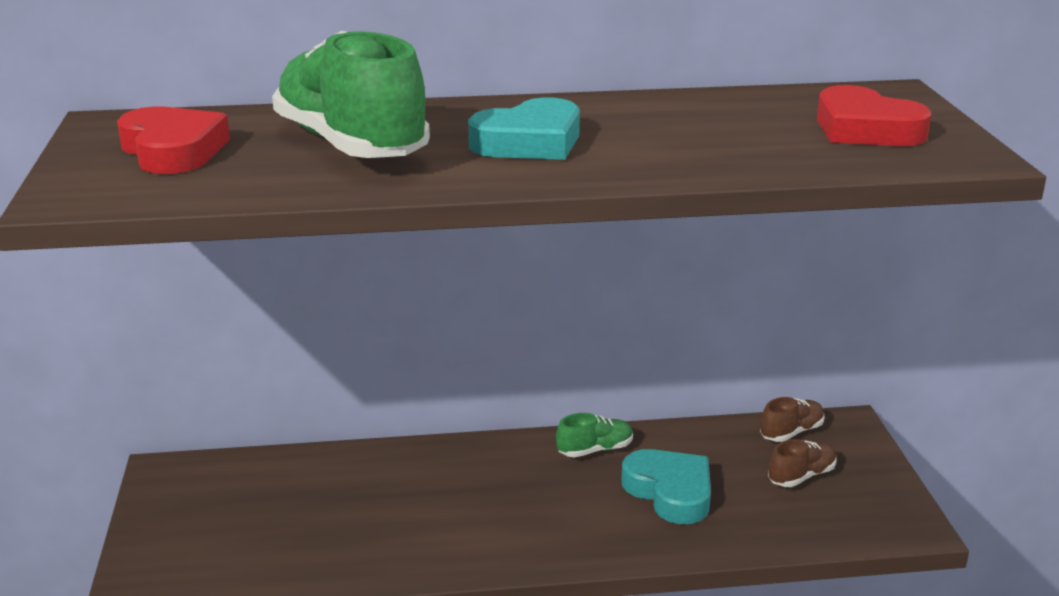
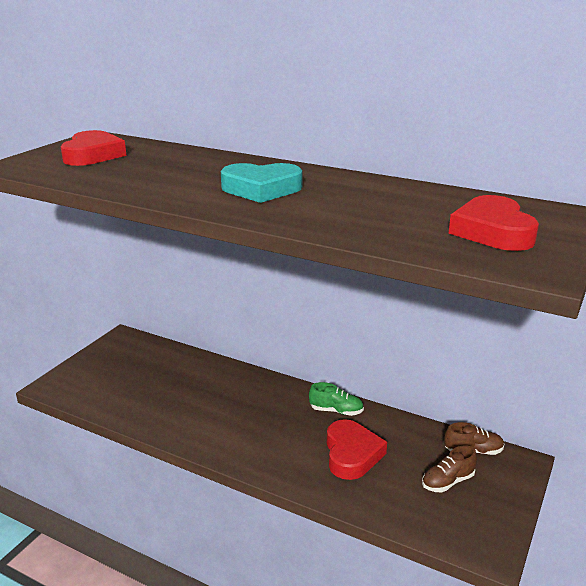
camera: 35 degrees right, 0 degrees up
green shoe [272,31,430,158] -> none
turquoise heart [621,449,711,524] -> red heart [327,419,387,480]
brown shoe [768,439,837,487] -> brown shoe turned 150 degrees clockwise [422,445,477,492]

